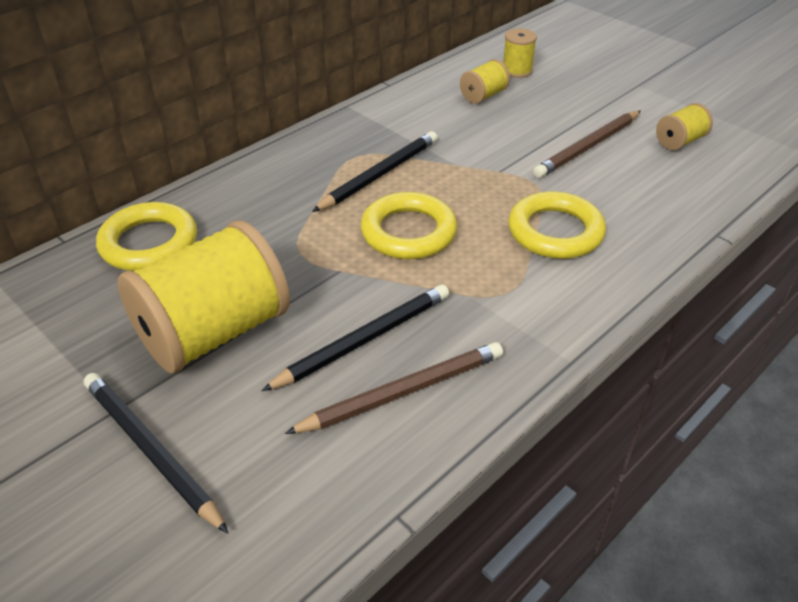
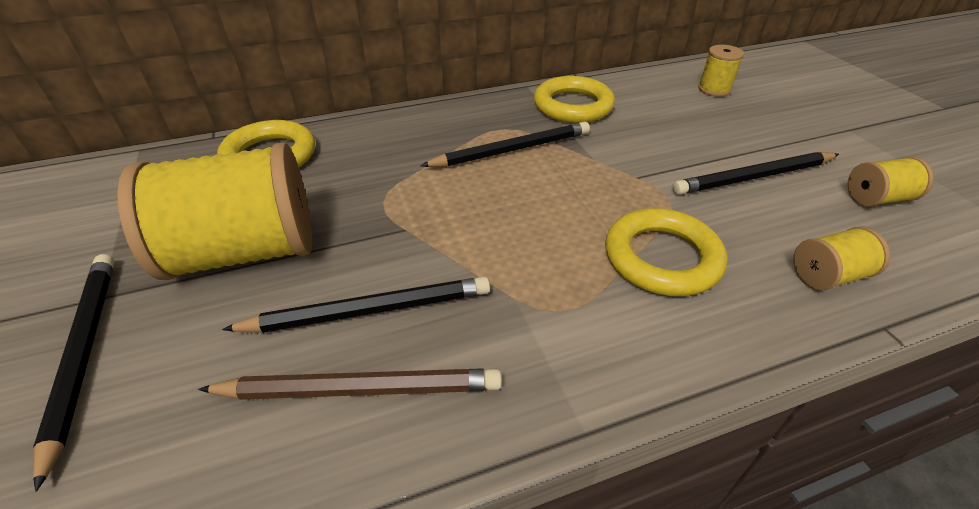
camera: 25 degrees right, 0 degrees up
yellow ring [361,192,457,259] -> yellow ring moved to [534,76,615,123]
yellow spool [460,59,510,104] -> yellow spool moved to [793,226,890,290]
brown pencil [533,111,641,178] -> black pencil [672,152,839,195]

